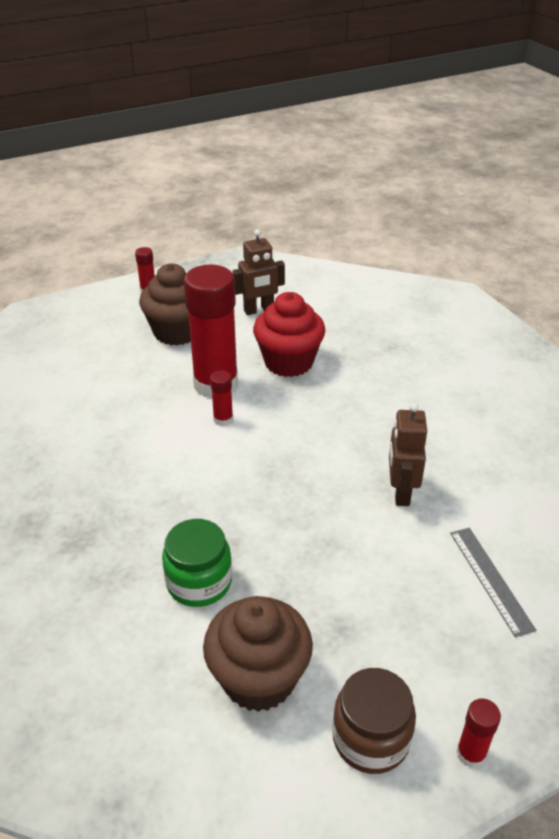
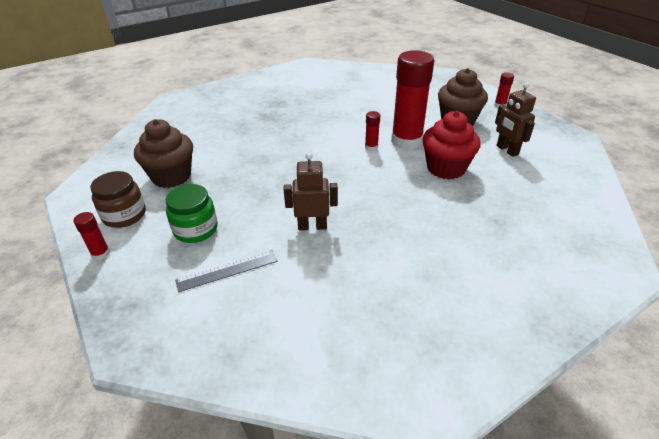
camera: 85 degrees right, 0 degrees up
green jar [162,519,232,607] -> green jar moved to [166,184,218,243]

